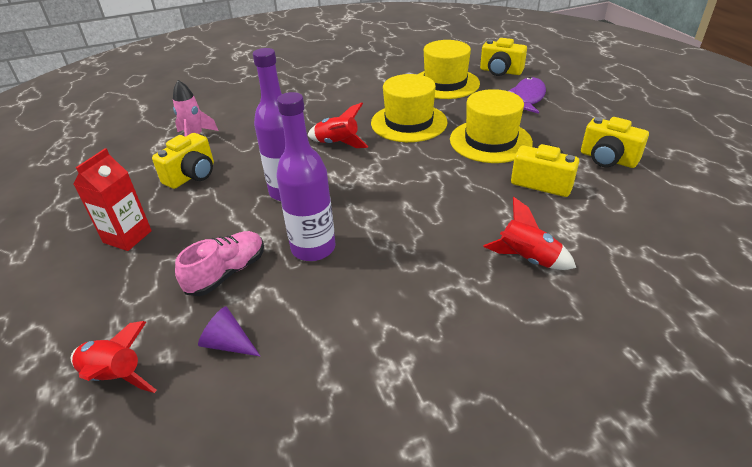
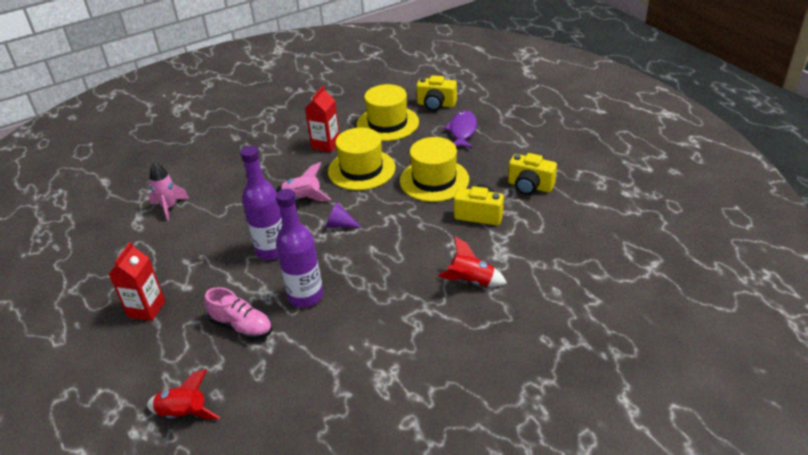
camera: 10 degrees left, 0 degrees up
yellow camera [152,133,214,189] -> none
pink shoe [175,231,264,296] -> pink shoe turned 90 degrees clockwise [205,287,272,340]
purple cone [198,306,260,356] -> purple cone moved to [326,202,362,228]
red rocket [307,102,368,148] -> pink rocket [276,162,331,201]
none -> red carton [305,86,340,152]

